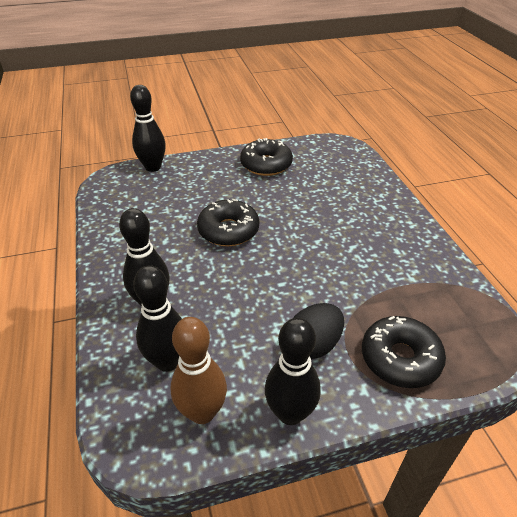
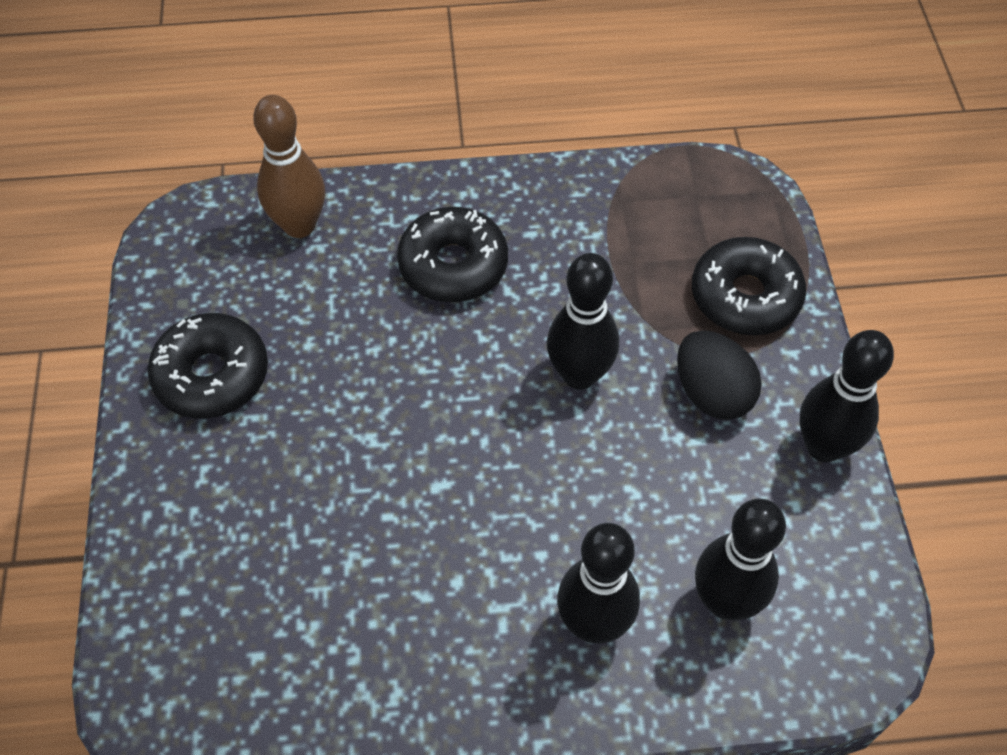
camera: 80 degrees left, 15 degrees up
black bowling pin [130,85,166,172] -> black bowling pin moved to [547,253,619,390]
brown bowling pin [171,317,227,424] -> brown bowling pin moved to [253,95,325,238]
black donut [197,199,259,246] -> black donut moved to [397,207,508,302]

